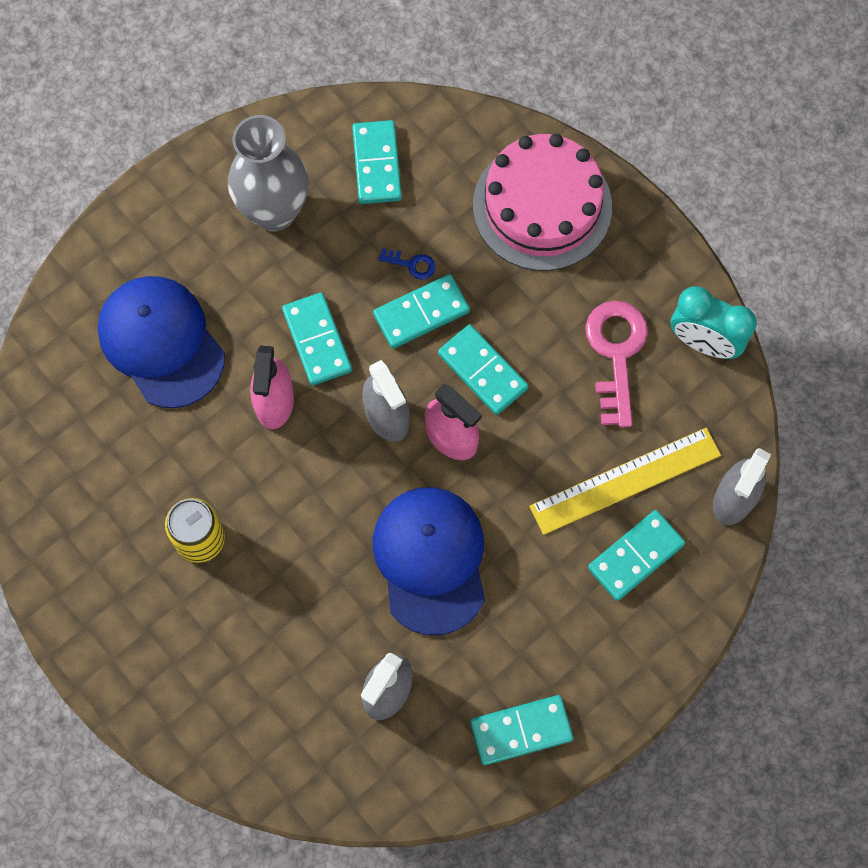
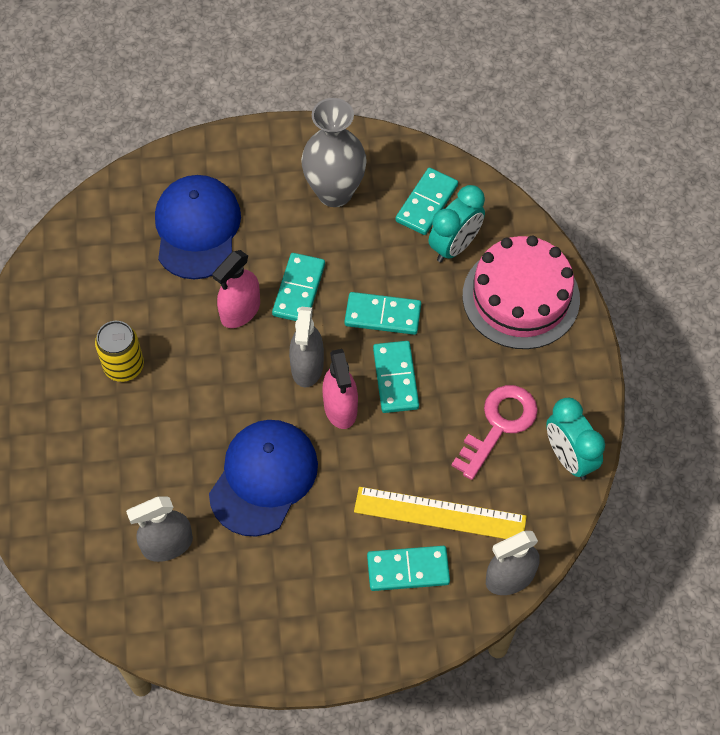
camera: 35 degrees right, 10 degrees down
blue key [378,248,436,280] -> none
turquoise domino [470,695,573,765] -> none
none -> turquoise clock [429,185,485,262]

